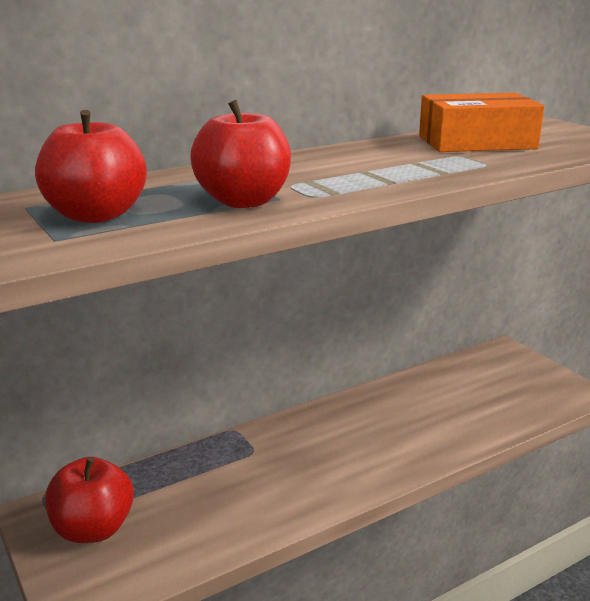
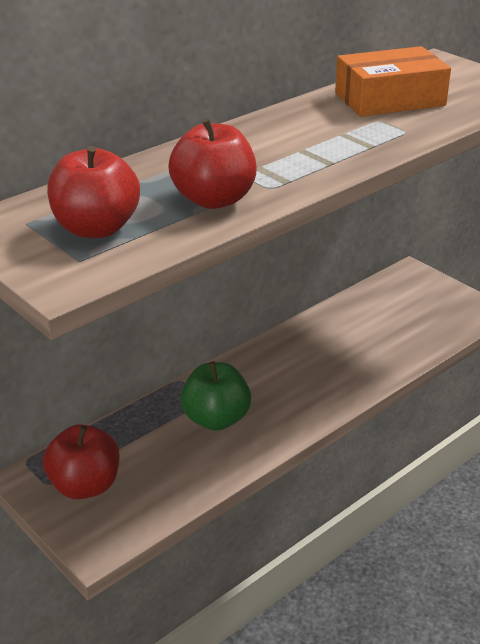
camera: 10 degrees left, 10 degrees up
none -> green apple [181,361,251,431]

